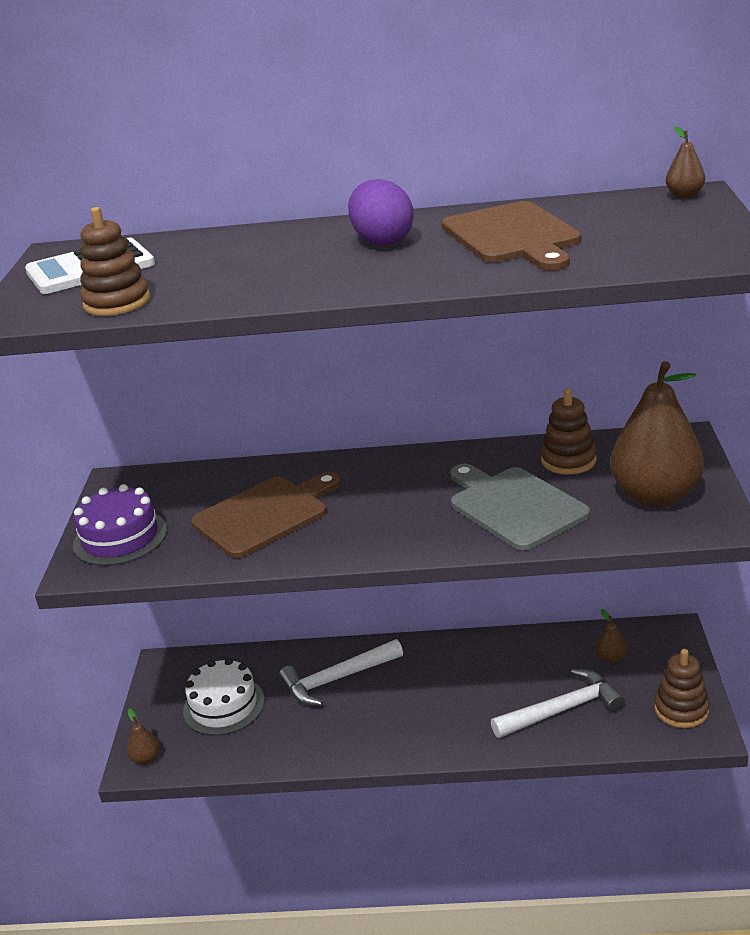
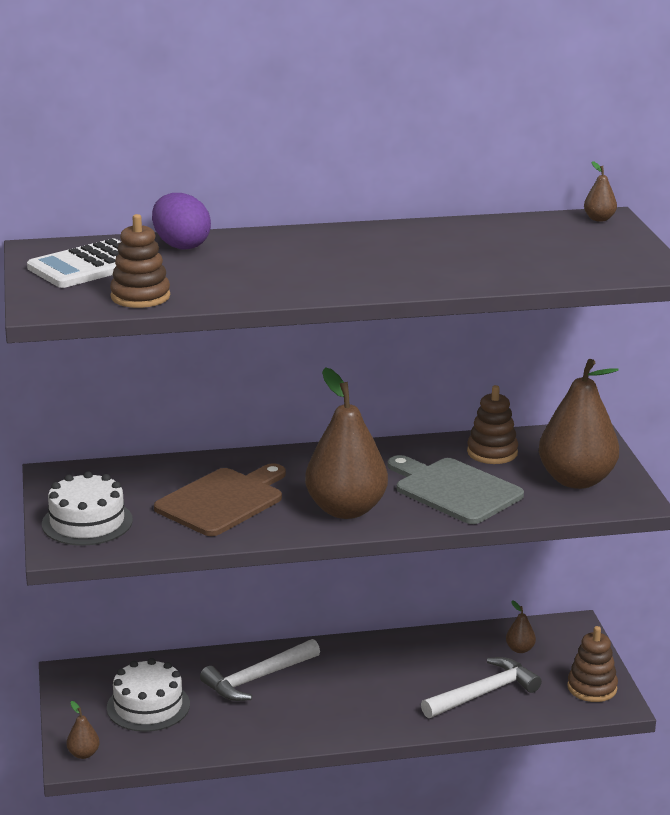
camera: 15 degrees left, 5 degrees down
purple cake [73,484,167,566] -> white cake [42,471,133,546]
purple egg [348,179,414,246] -> purple egg moved to [152,193,211,250]
brown cutting board [442,201,581,271] -> none
none -> brown pear [305,367,388,519]

